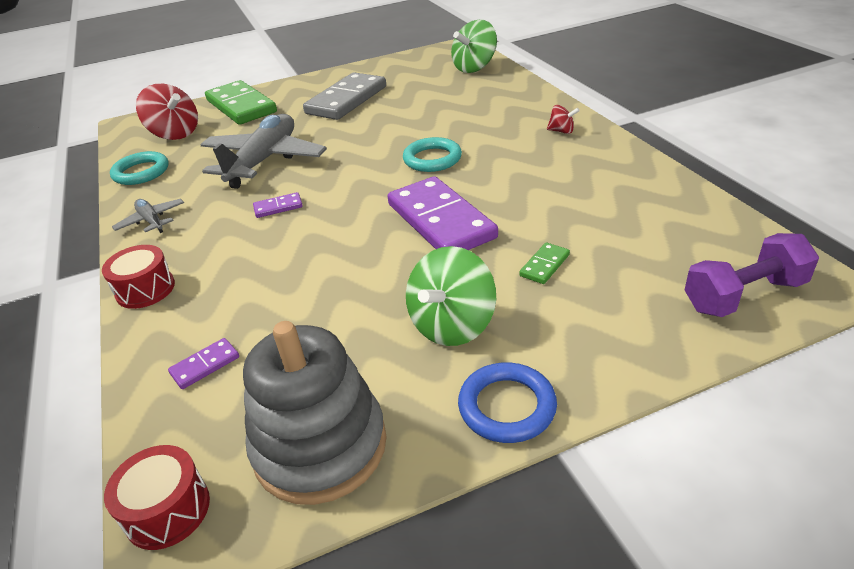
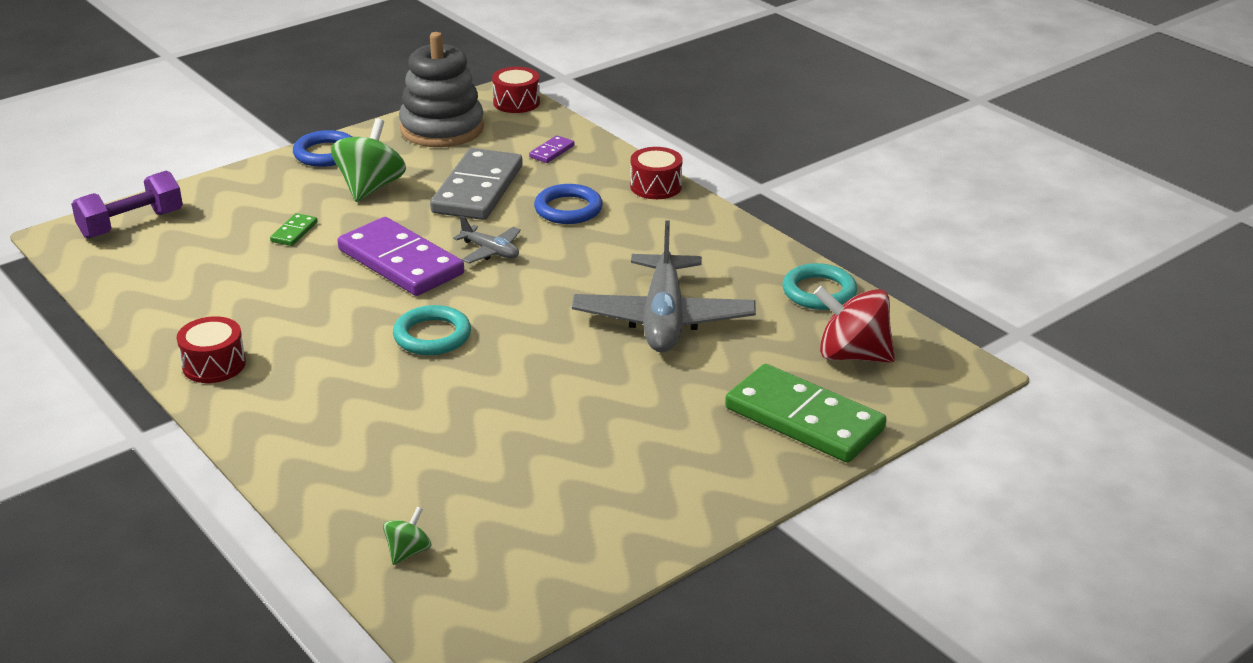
camera: 160 degrees right, 5 degrees down
grey plane [112,199,184,233] -> grey plane moved to [453,216,521,264]
purple domino [253,192,303,218] -> none
grey domino [303,72,386,120] -> grey domino moved to [430,148,523,220]
green spinning top [451,20,497,73] -> green spinning top [383,507,431,565], size x0.49
red spinning top [547,105,580,134] -> none
none -> red drum [177,316,246,383]
none -> blue ring [534,184,603,224]

